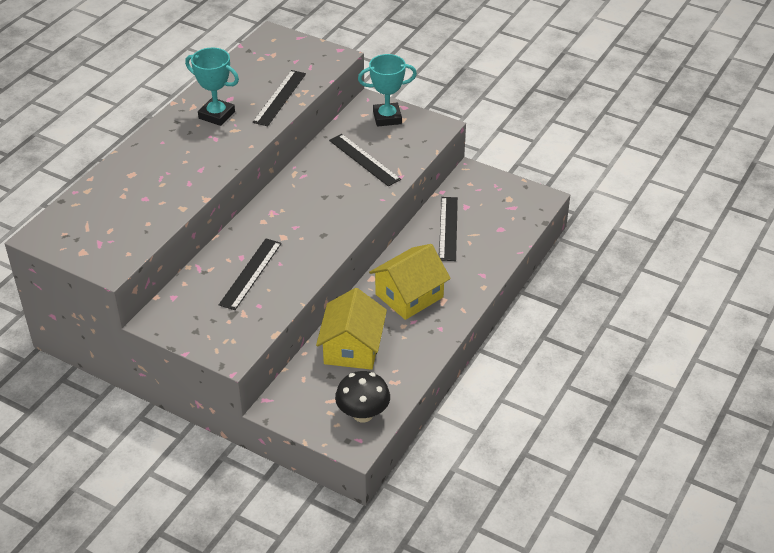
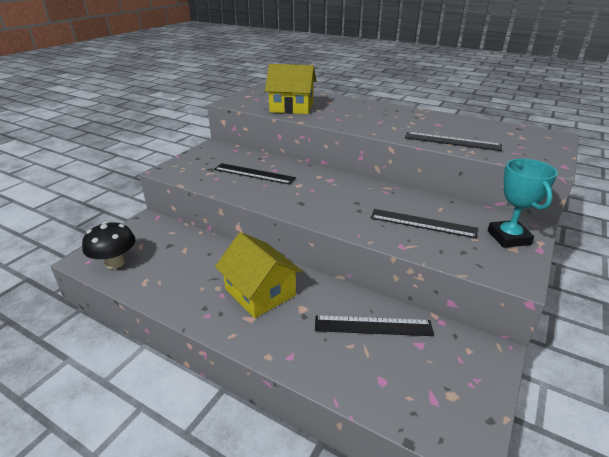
camera: 90 degrees right, 10 degrees down
turquoise trophy [185,48,239,126] -> none
yellow house [316,288,387,370] -> yellow house moved to [265,64,316,114]
black ruler [329,134,401,187] -> black ruler turned 60 degrees clockwise [371,209,478,239]

